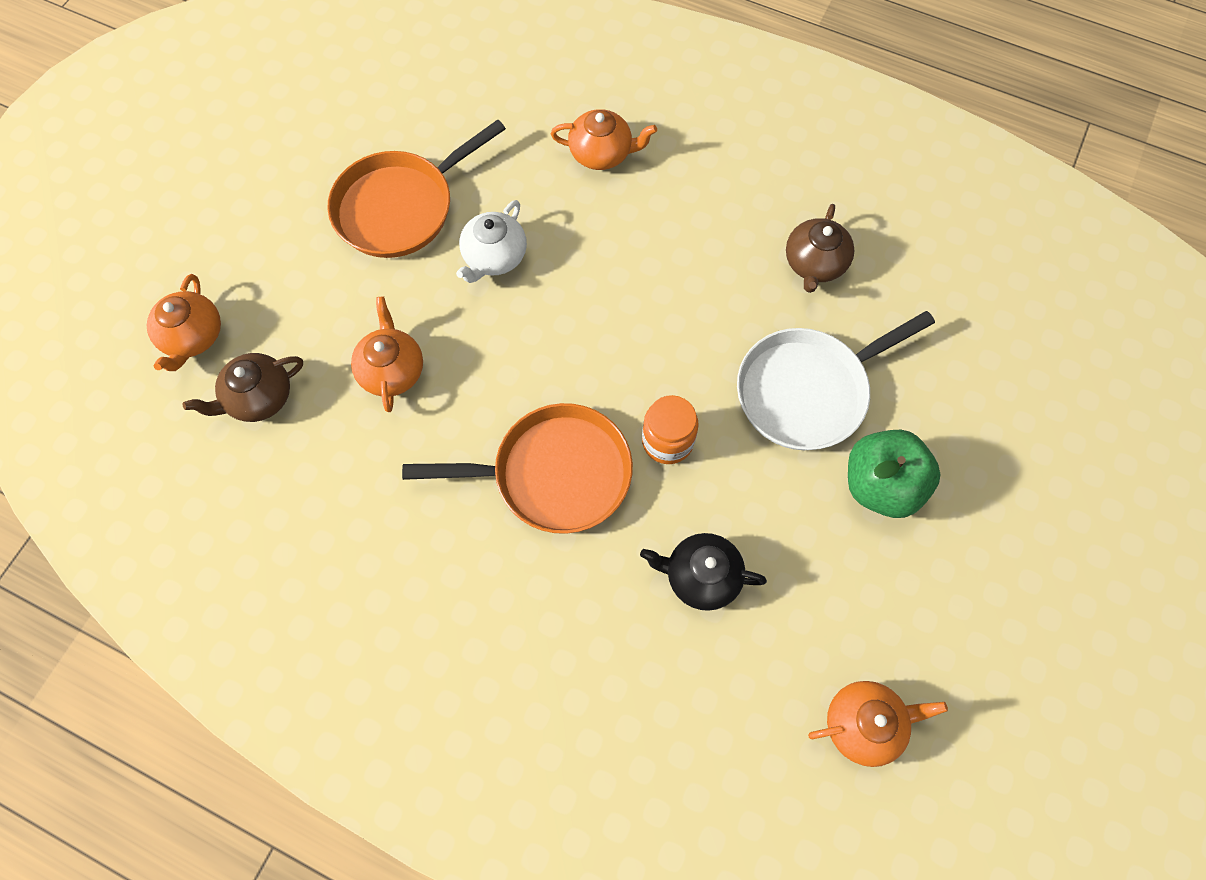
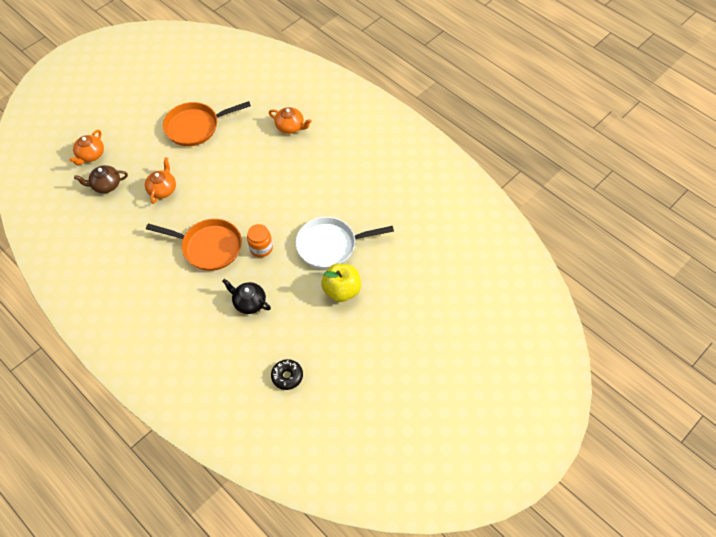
camera: 20 degrees right, 10 degrees down
white teapot [456,200,527,283] -> none
brown teapot [786,204,855,293] -> none
orange teapot [808,681,948,767] -> black donut [271,359,303,390]
green apple [848,430,940,518] -> yellow apple [321,264,361,302]

